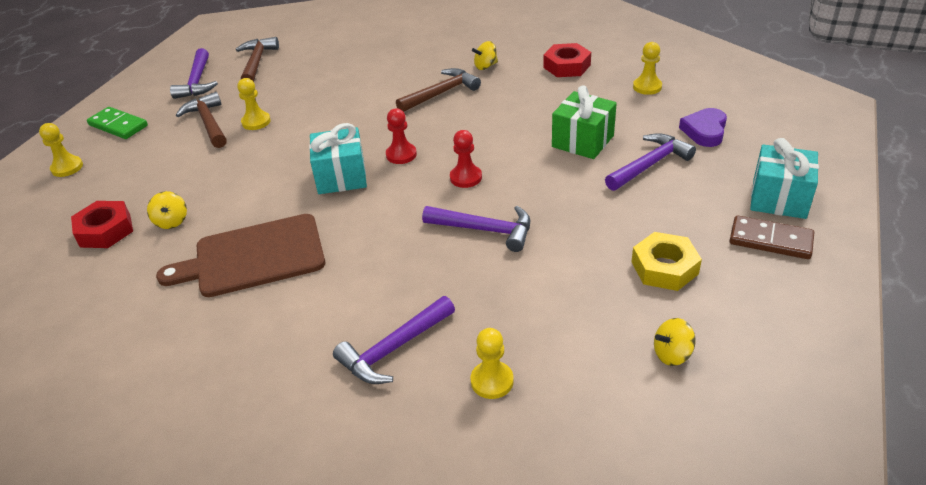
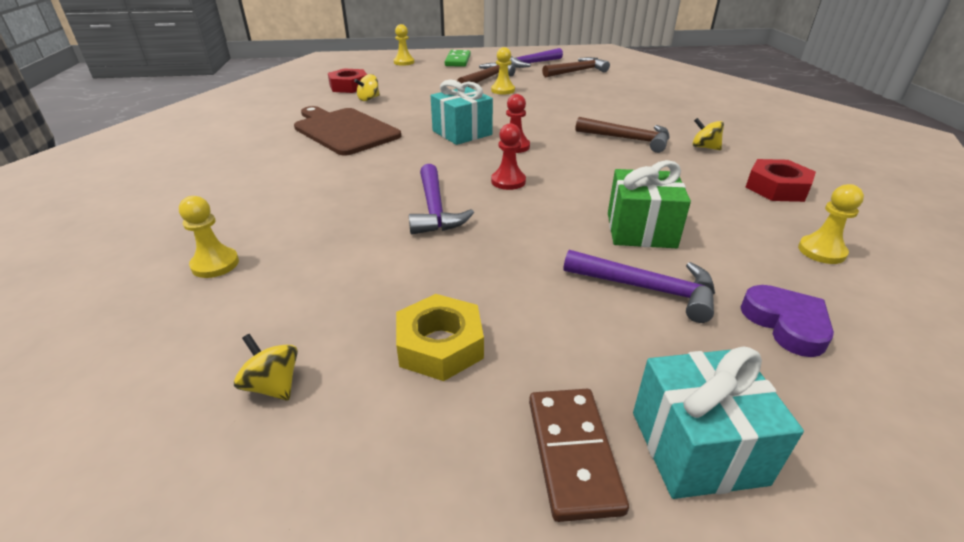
camera: 60 degrees right, 5 degrees down
purple hammer [333,296,455,384] -> none
purple heart [679,108,727,147] -> purple heart turned 75 degrees clockwise [741,285,834,357]

